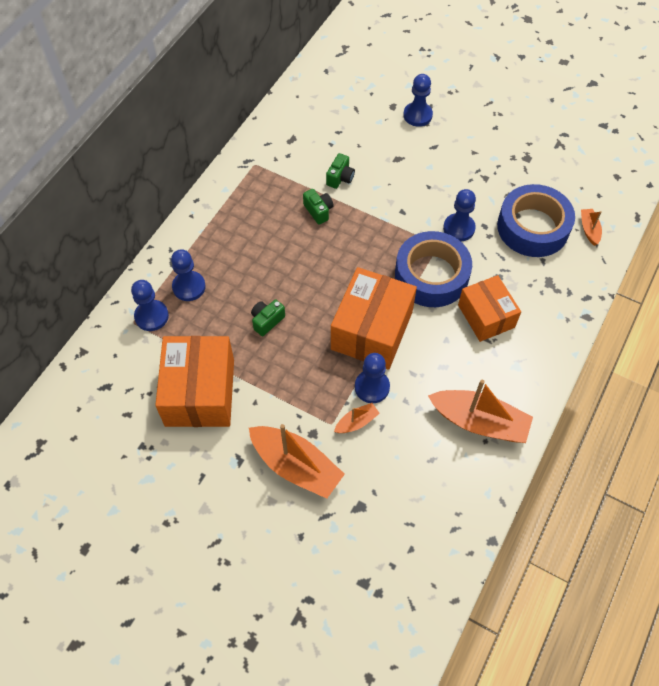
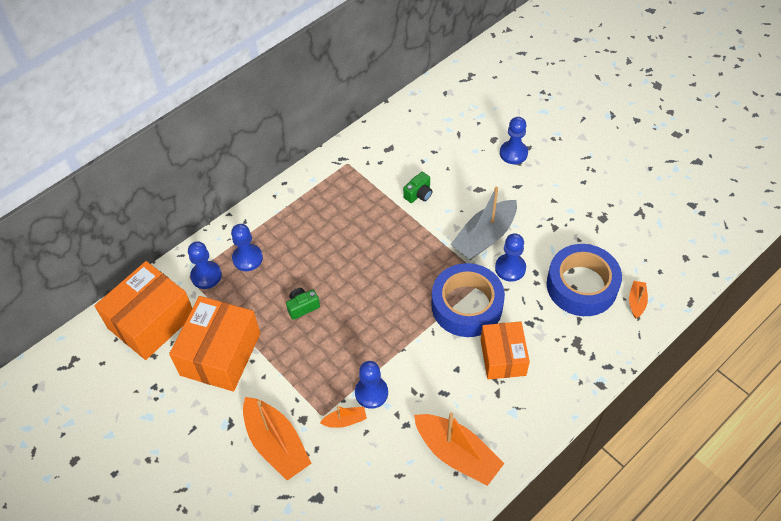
camera: 20 degrees right, 5 degrees down
green camera [303,189,334,225] -> none
orange box [331,267,417,370] -> orange box moved to [95,261,192,360]
none -> grey boat [450,187,517,260]

